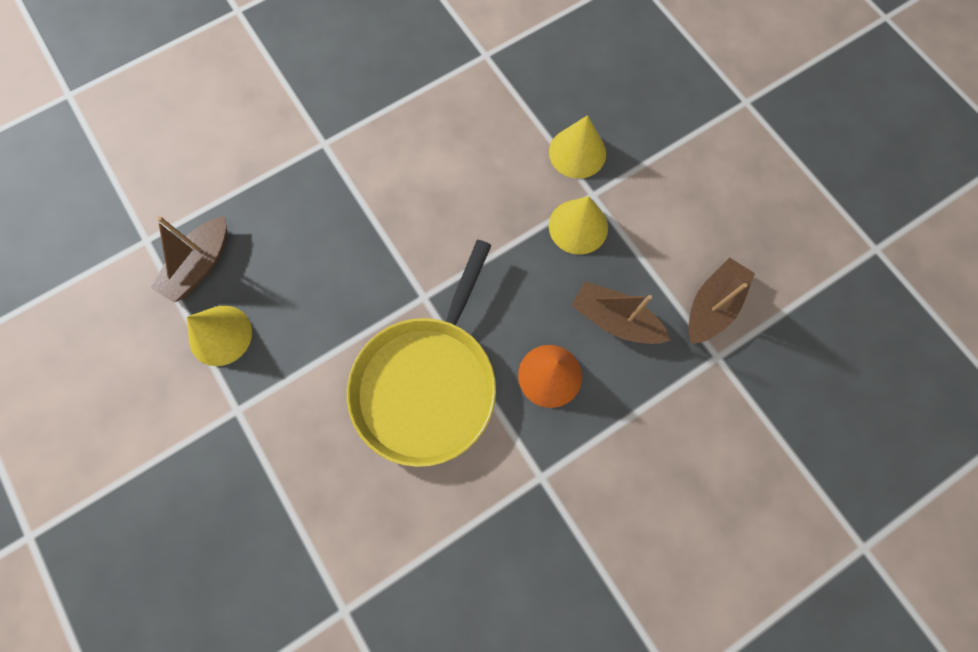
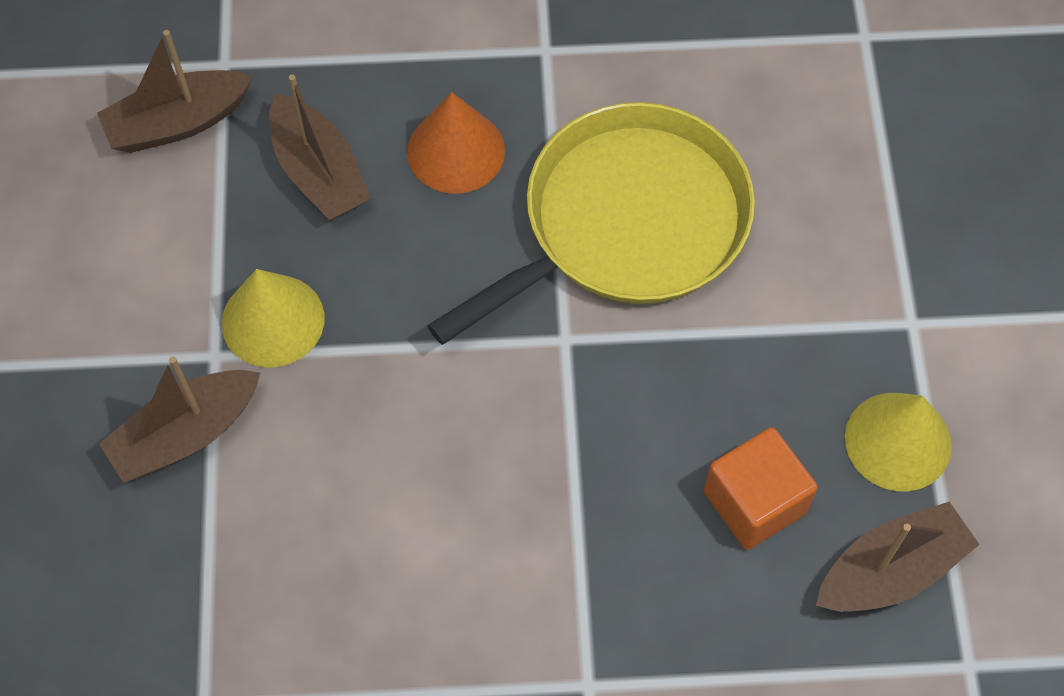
camera: 150 degrees left, 10 degrees down
yellow cone [549,115,606,179] -> brown boat [99,356,260,483]
none -> orange cube [703,427,818,550]

